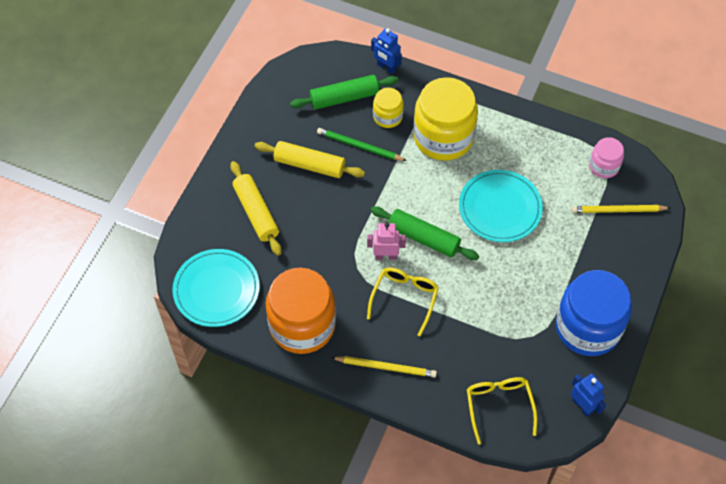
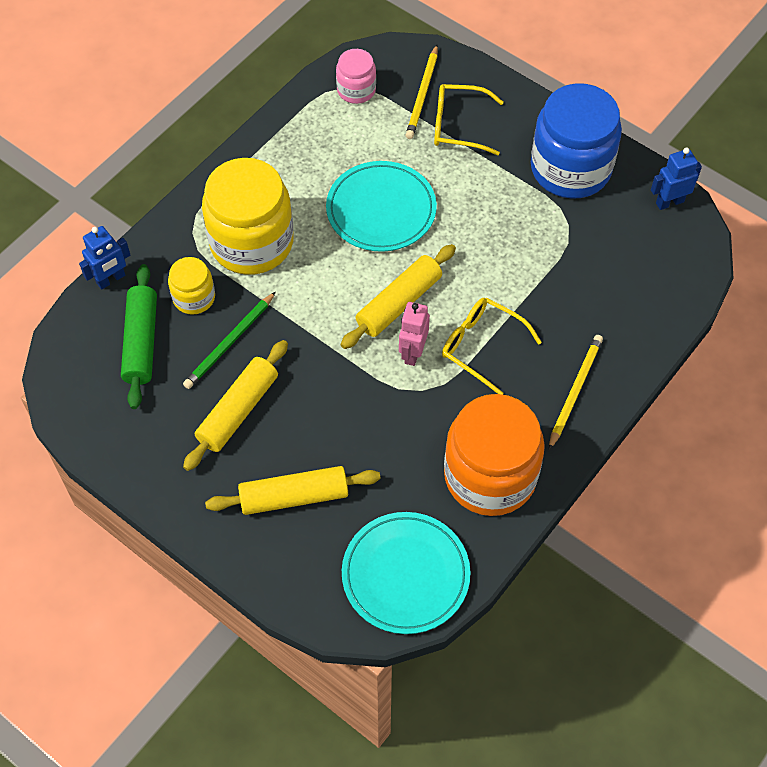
camera: 75 degrees left, 0 degrees up
green rolling pin [371,206,479,260] -> yellow rolling pin [341,244,456,349]
yellow glasses [467,377,537,444] -> yellow glasses moved to [434,84,504,155]

